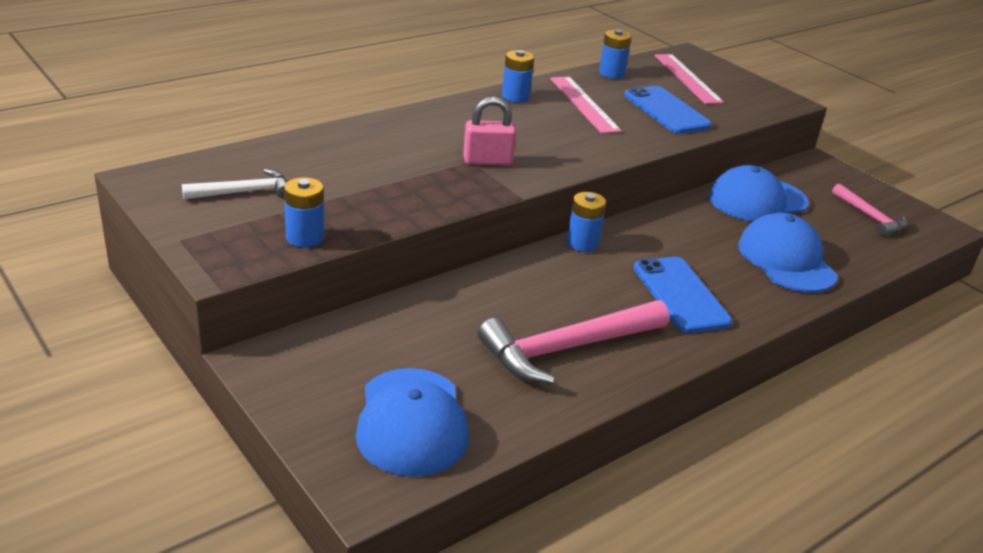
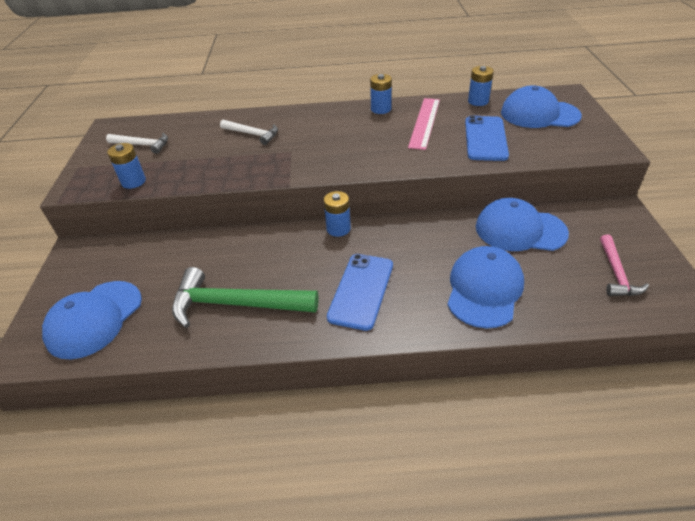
camera: 40 degrees right, 10 degrees up
pink padlock [463,97,516,166] -> none
pink hammer [478,300,669,384] -> green hammer [172,267,319,328]
pink ruler [654,54,724,104] -> blue cap [501,86,582,128]
none -> white hammer [220,120,278,145]

